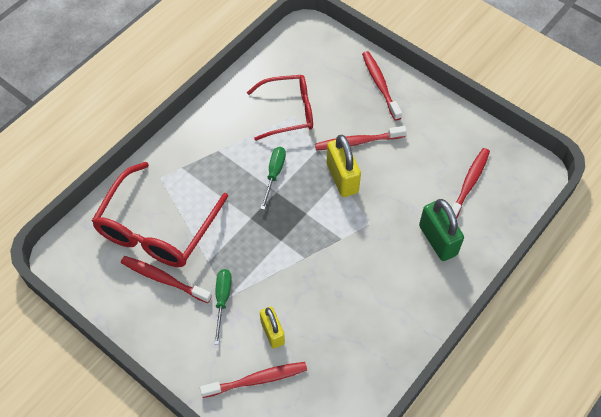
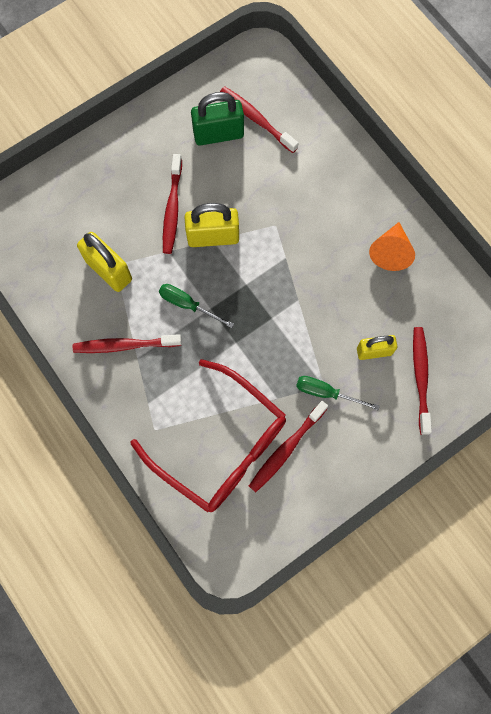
camera: 75 degrees left, 15 degrees up
red glasses [247,75,313,141] -> yellow padlock [77,232,132,292]
red toothbrush [362,51,402,121] -> red toothbrush moved to [73,334,182,353]
green padlock [419,199,464,261] -> green padlock moved to [191,92,244,146]
none -> orange cone [369,222,415,271]

